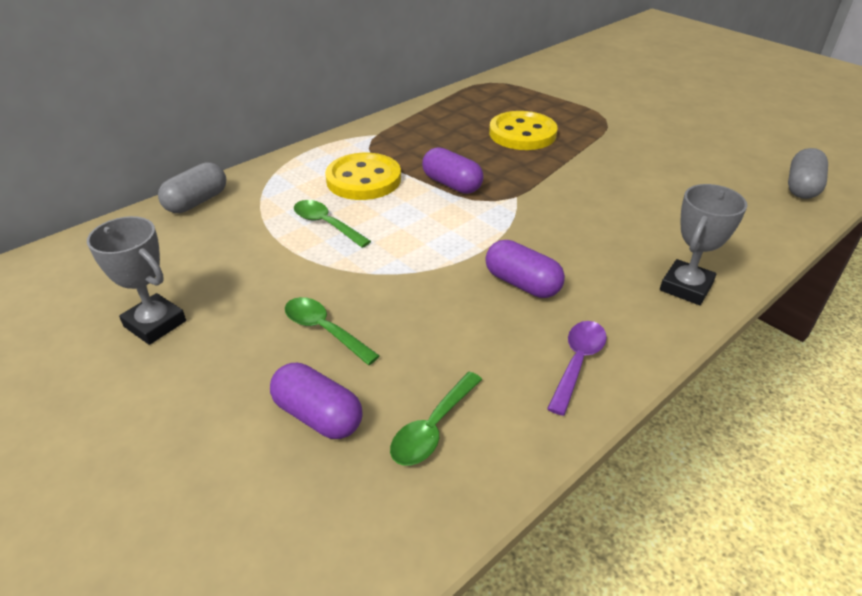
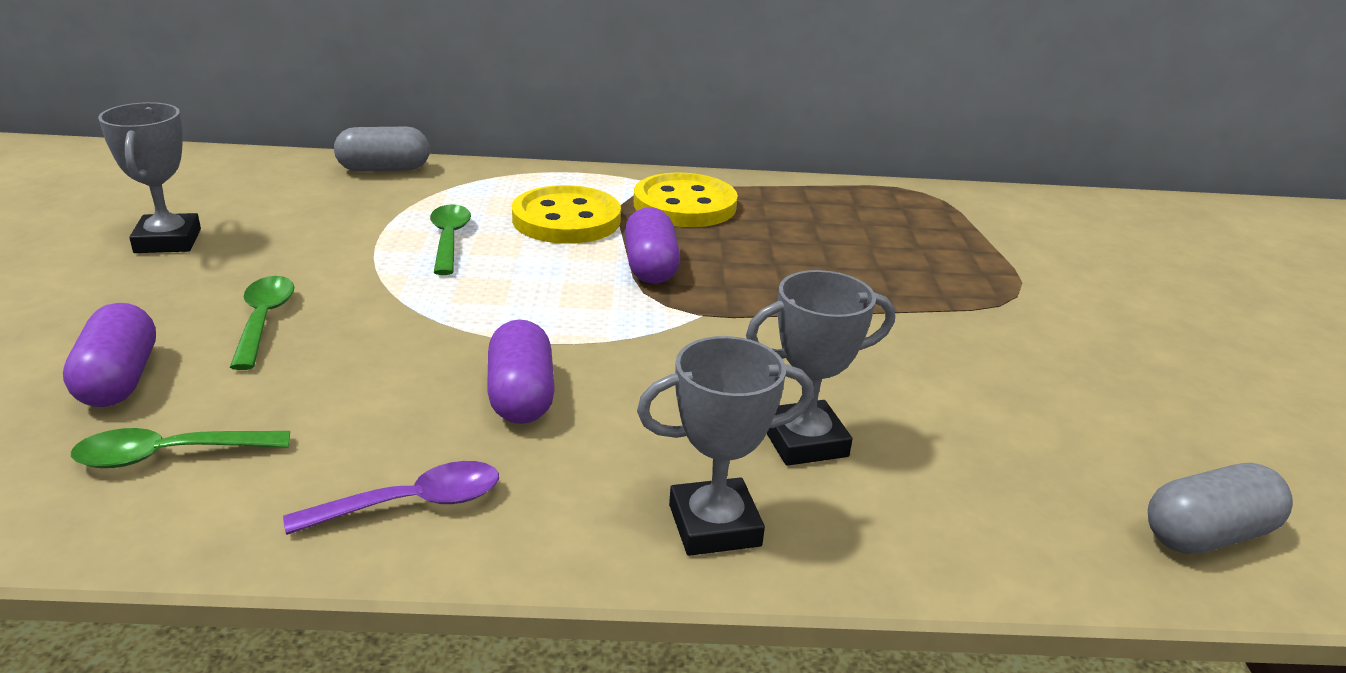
camera: 40 degrees right, 10 degrees down
yellow button [489,111,558,150] -> yellow button moved to [634,172,738,227]
none -> grey trophy [746,270,895,466]

